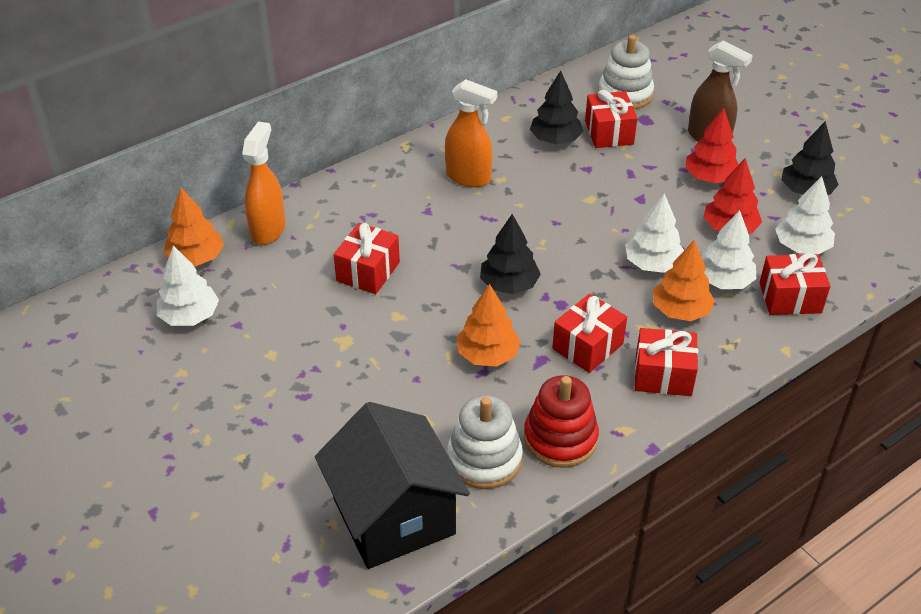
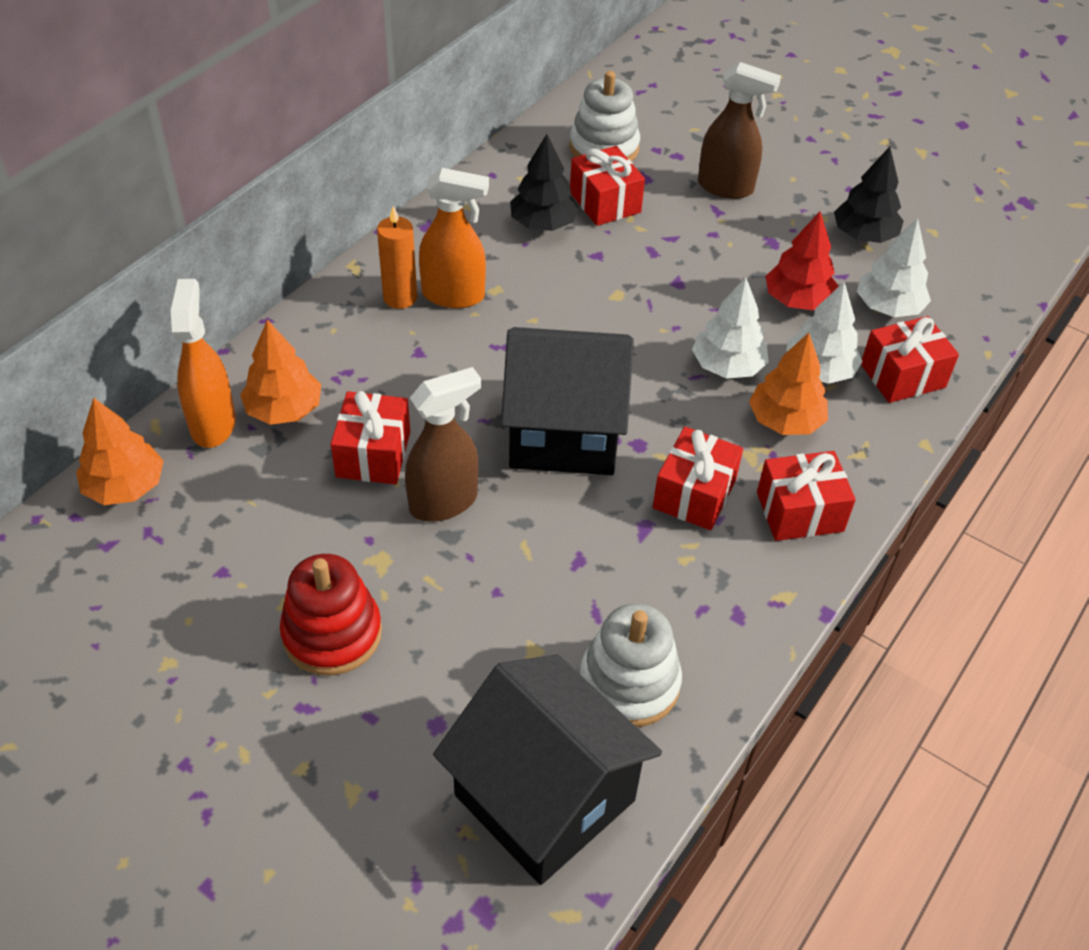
camera: 20 degrees left, 5 degrees up
white tree [157,245,219,326] -> none
orange tree [457,284,521,367] -> orange tree moved to [240,320,321,425]
black tree [480,214,541,294] -> black house [501,327,634,475]
red stacking toy [524,375,599,468] -> red stacking toy moved to [280,554,382,675]
red tree [685,108,739,183] -> none
none -> orange candle [377,206,417,309]
none -> brown spray bottle [405,367,481,522]

